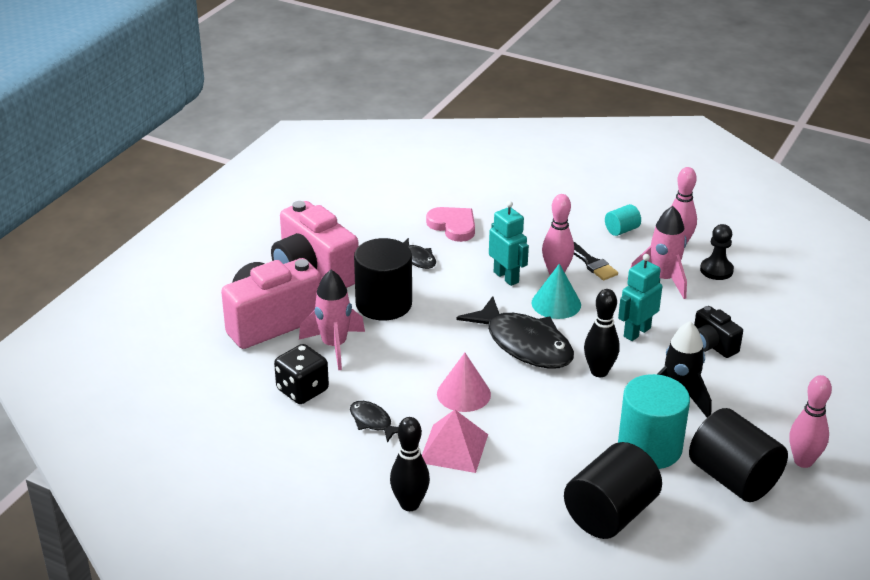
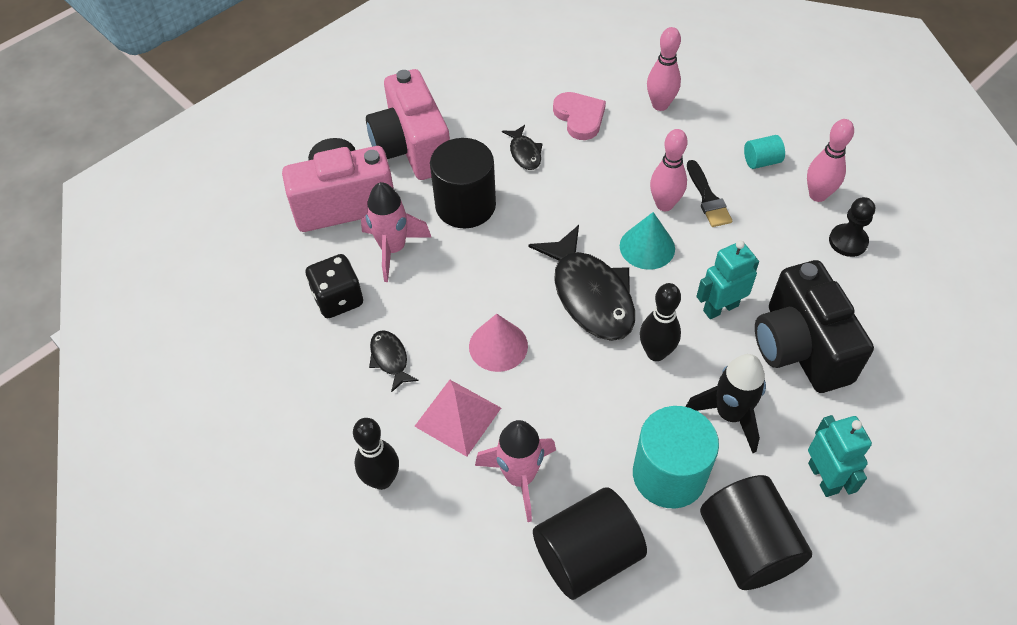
camera: 20 degrees right, 20 degrees up
turquoise robot [489,201,529,286] -> turquoise robot moved to [808,415,872,497]
pink rocket [631,206,687,299] -> pink rocket moved to [475,420,556,522]
black camera [694,306,743,358] -> black camera [755,260,874,393], size x1.95
pink bowling pin [789,375,832,468] -> pink bowling pin moved to [647,27,681,111]

